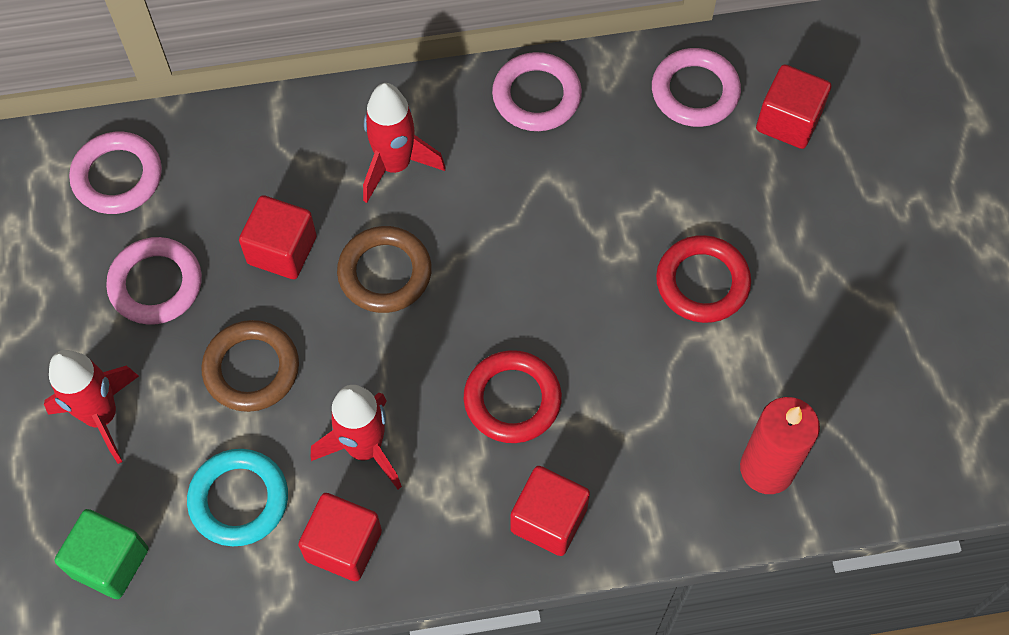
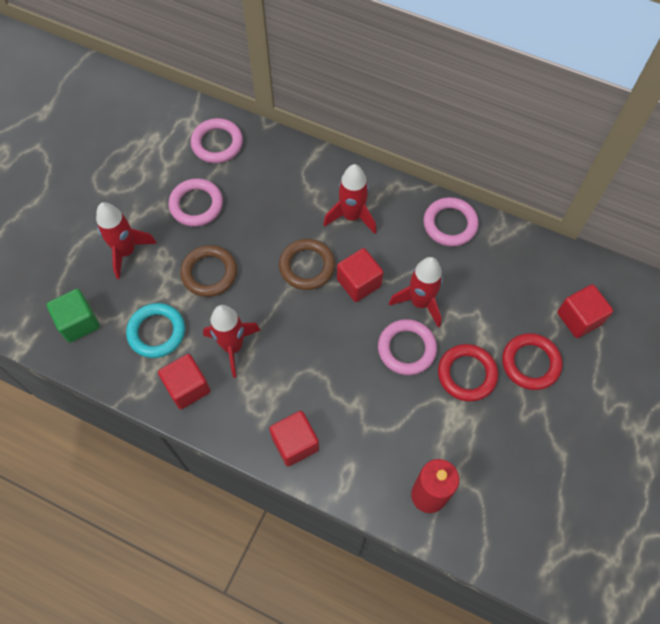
camera: 35 degrees right, 0 degrees up
red cube [239,195,317,279] -> red cube moved to [337,248,383,302]
red ring [464,350,562,443] -> red ring moved to [502,333,562,390]
pink ring [652,48,741,127] -> pink ring moved to [378,319,437,375]
none -> red rocket [389,257,443,328]

